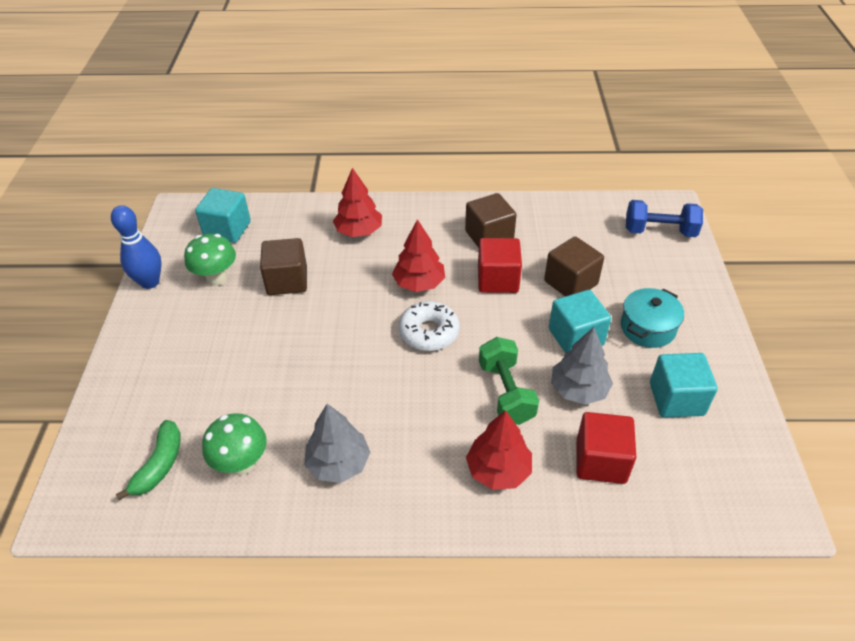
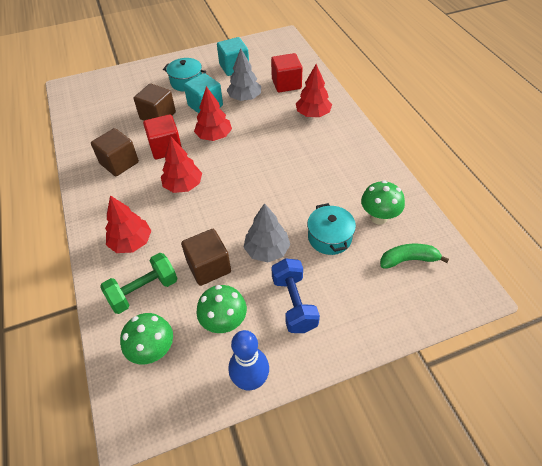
camera: 110 degrees left, 5 degrees up
turquoise cube [195,188,251,243] -> green mushroom [120,313,173,364]
grey tree [304,404,371,483] -> grey tree moved to [243,203,290,262]
white donut [399,301,459,351] -> none
green dumbbell [479,337,539,425] -> green dumbbell moved to [100,253,178,314]
blue dumbbell [626,200,703,237] -> blue dumbbell moved to [271,258,320,333]
none -> red tree [194,86,232,141]
none -> turquoise pot [307,203,356,255]

